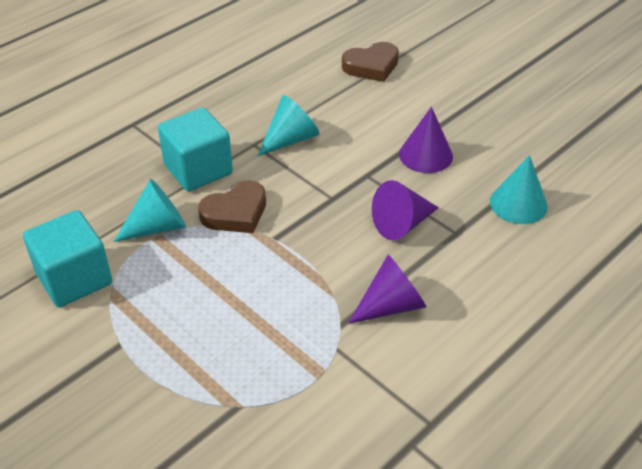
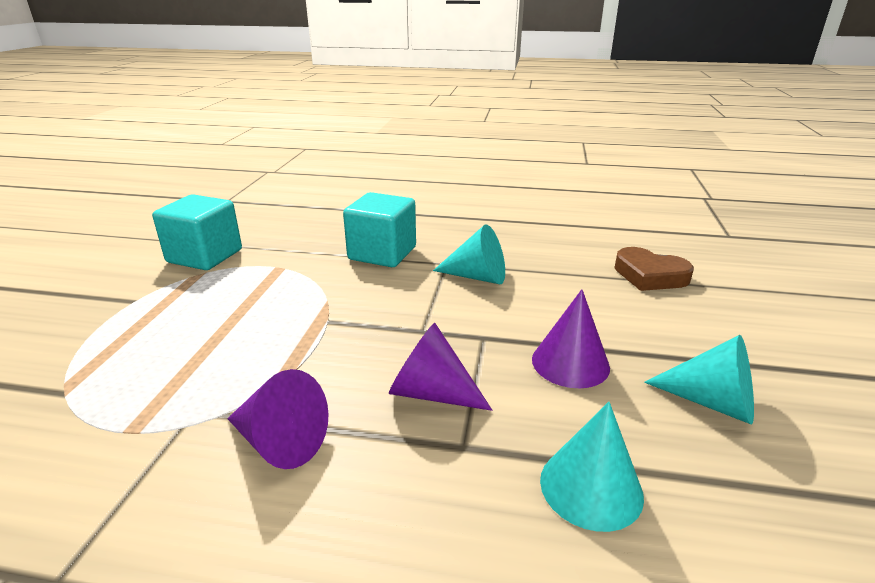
camera: 55 degrees right, 15 degrees down
turquoise cone [114,179,186,242] -> turquoise cone moved to [644,335,754,424]
brown heart [198,180,266,233] -> none

